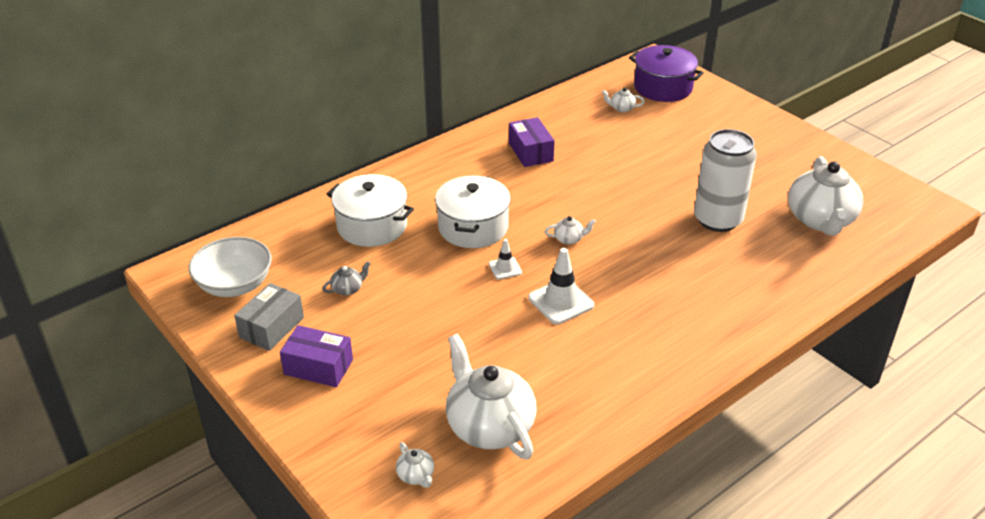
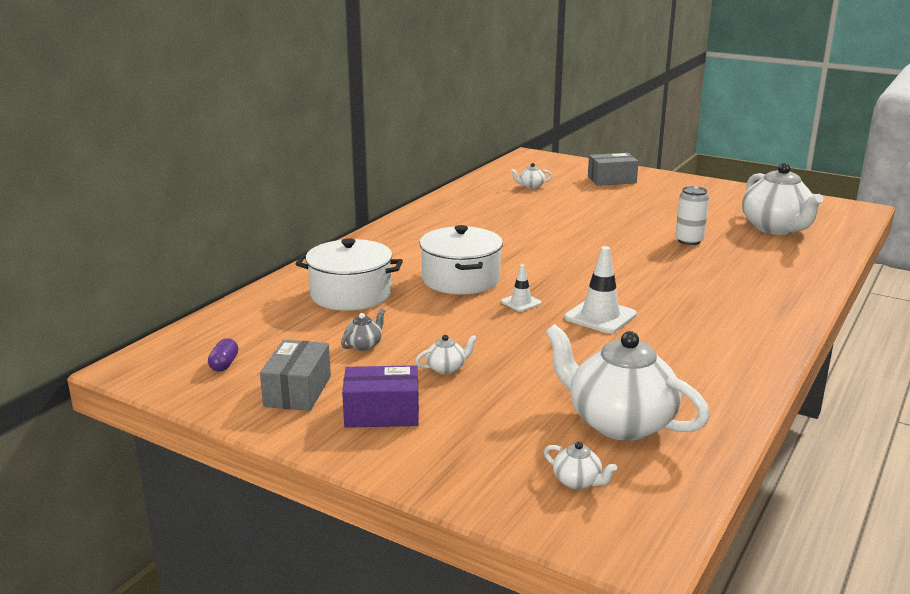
camera: 20 degrees left, 15 degrees down
white bowl [189,237,272,297] -> purple capsule [208,338,238,372]
purple box [509,117,555,167] -> none
white teapot [545,216,596,245] -> white teapot moved to [415,335,477,374]
purple pot [629,45,704,102] -> none
white can [694,129,757,232] -> white can [675,186,709,245], size x0.56
none -> grey box [588,153,639,186]

